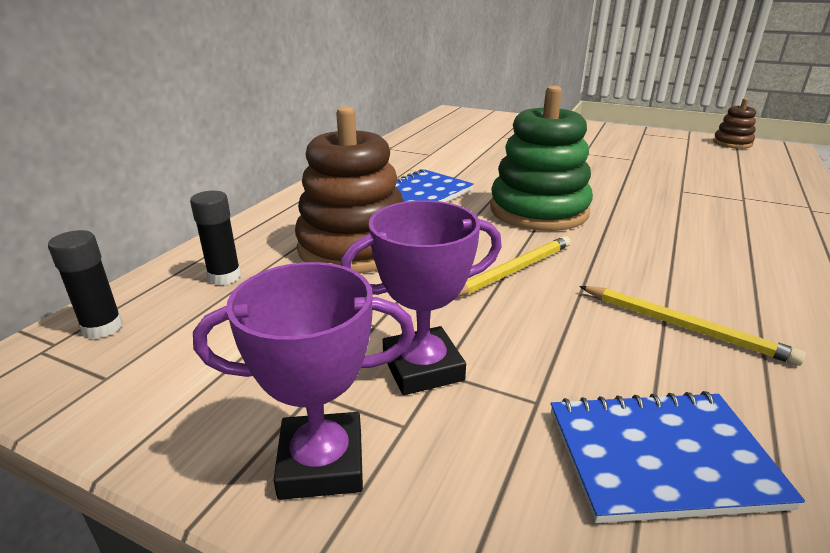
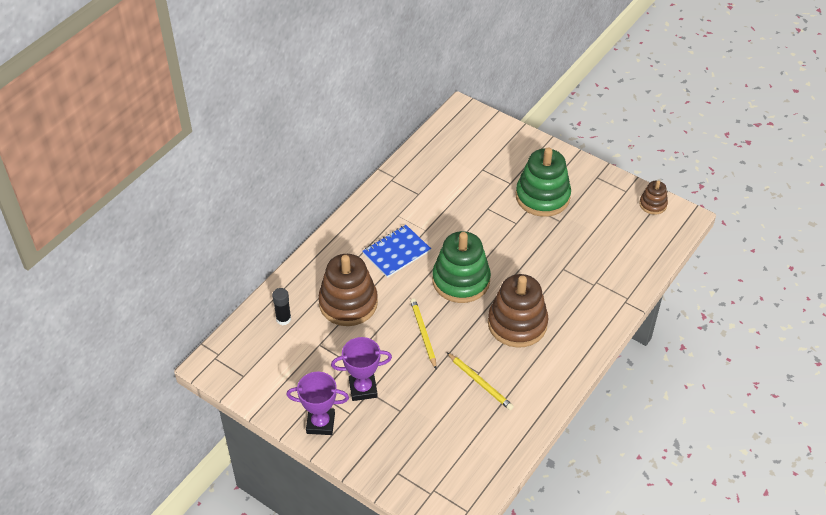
camera: 10 degrees right, 20 degrees up
black glue stick [48,230,123,339] -> none
yellow pencil [457,236,571,297] -> yellow pencil turned 75 degrees counterclockwise [410,298,436,369]
blue notebook [551,391,805,523] -> none
none -> brown stacking toy [488,274,548,348]
none -> green stacking toy [516,147,571,217]

